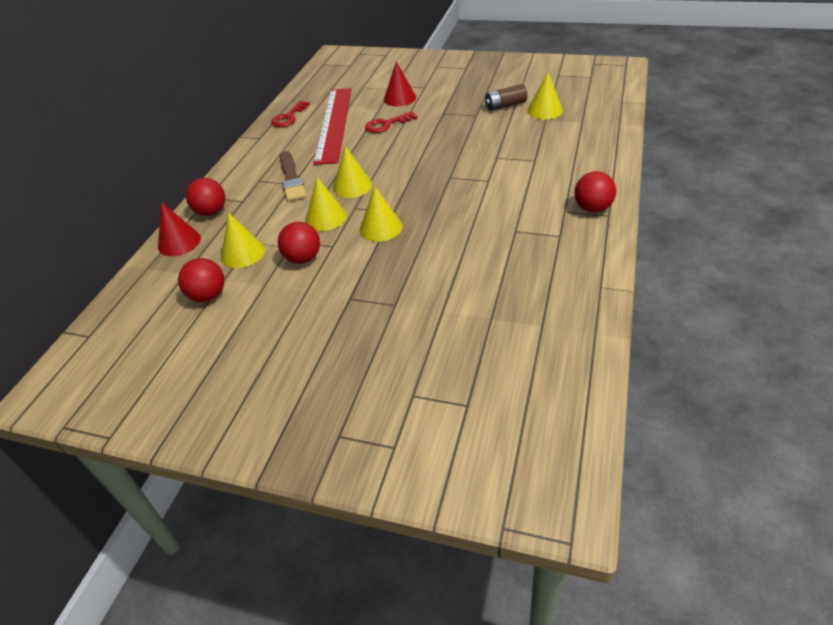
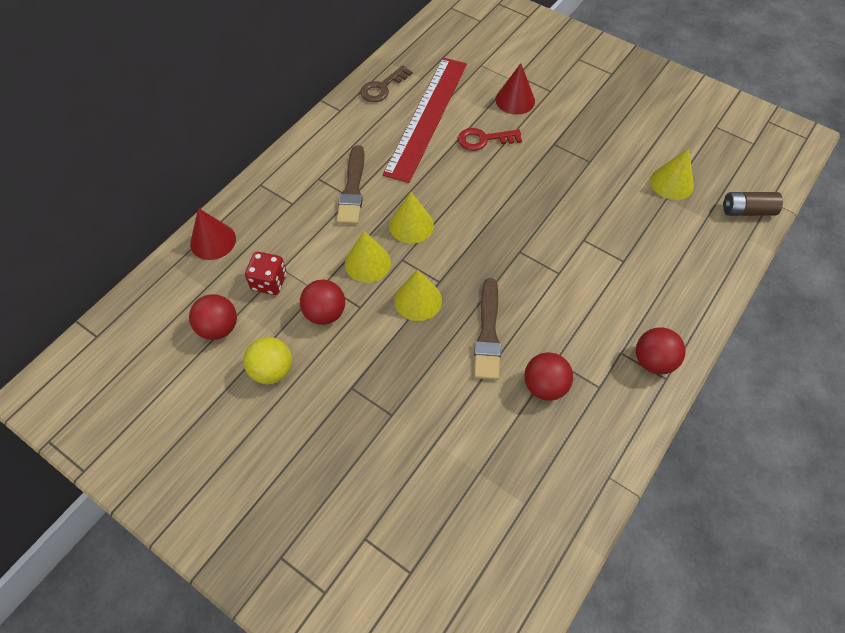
camera: 15 degrees right, 15 degrees up
red ball [186,178,225,216] -> red ball moved to [524,352,573,401]
yellow cone [221,212,265,268] -> red dice [245,252,287,295]
red key [271,101,310,127] -> brown key [360,65,412,102]
brown battery [485,84,527,111] -> brown battery moved to [723,192,783,216]
none -> yellow ball [243,337,292,384]
none -> brown brush [474,278,501,380]

